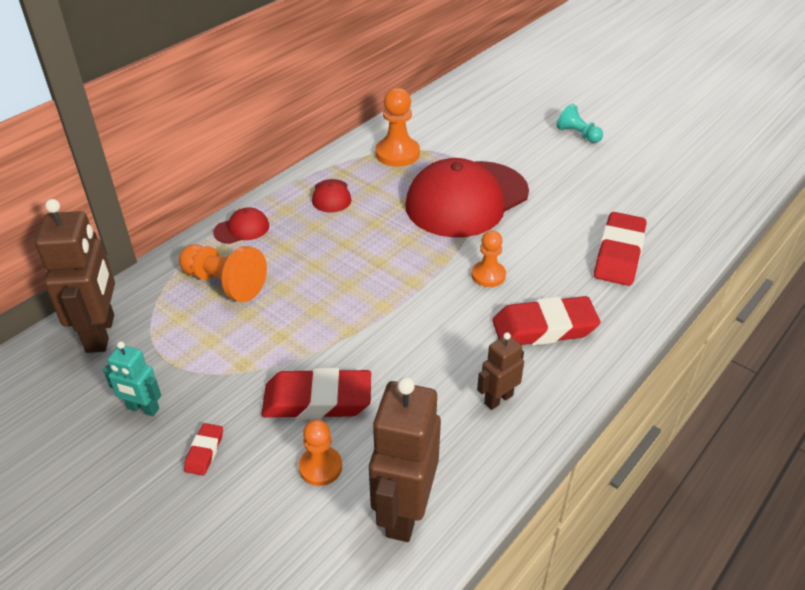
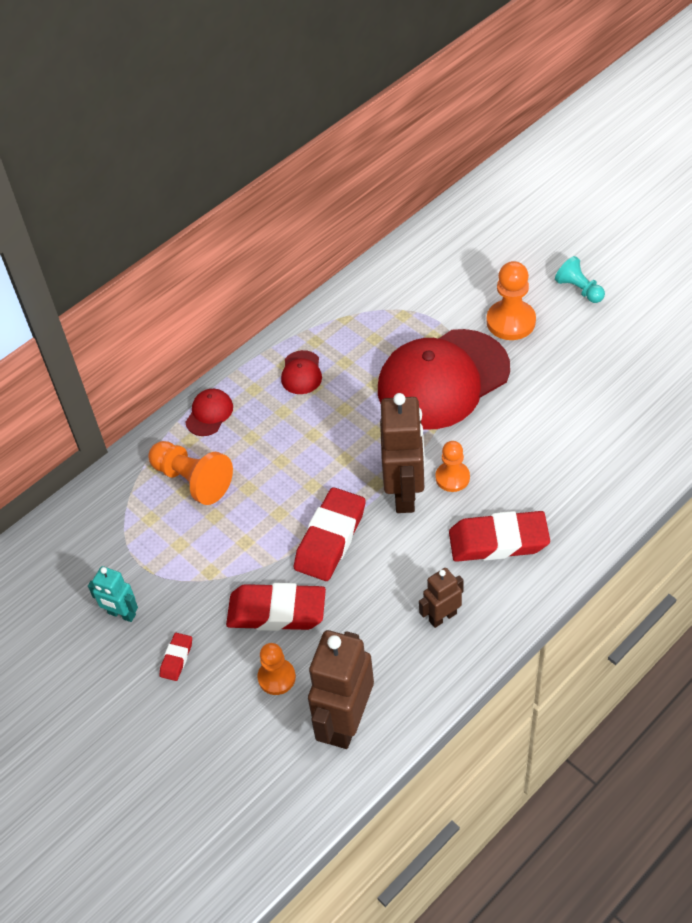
camera: 10 degrees right, 10 degrees up
brown robot [35,199,115,353] -> brown robot moved to [380,393,425,513]
red cap [213,207,269,244] -> red cap turned 45 degrees counterclockwise [185,389,233,436]
orange pawn [375,88,420,167] -> orange pawn moved to [486,261,536,340]
red eraser [594,212,646,286] -> red eraser moved to [294,487,366,581]

